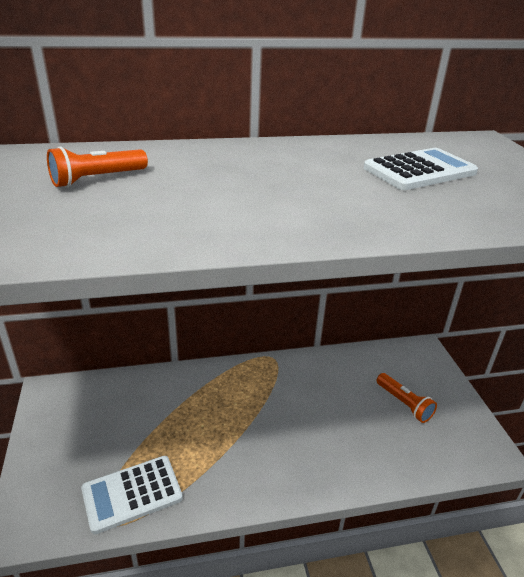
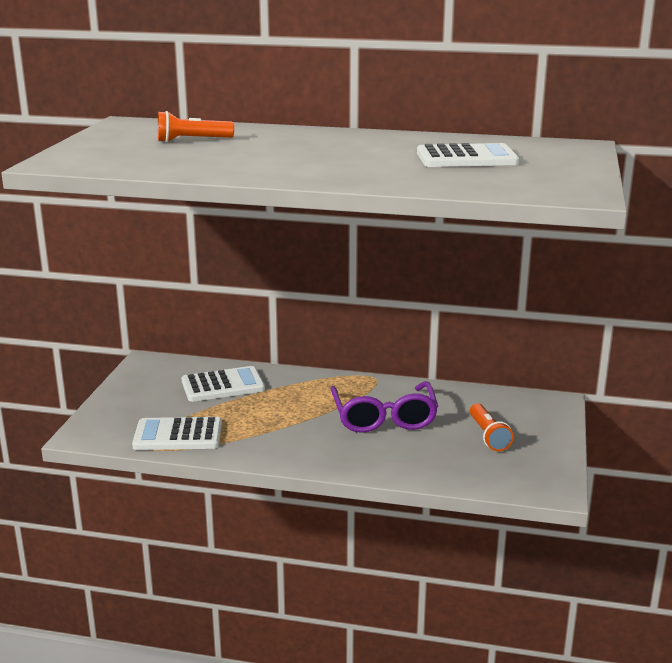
camera: 25 degrees right, 10 degrees down
none -> white calculator [182,366,265,402]
none -> purple glasses [331,381,438,433]

